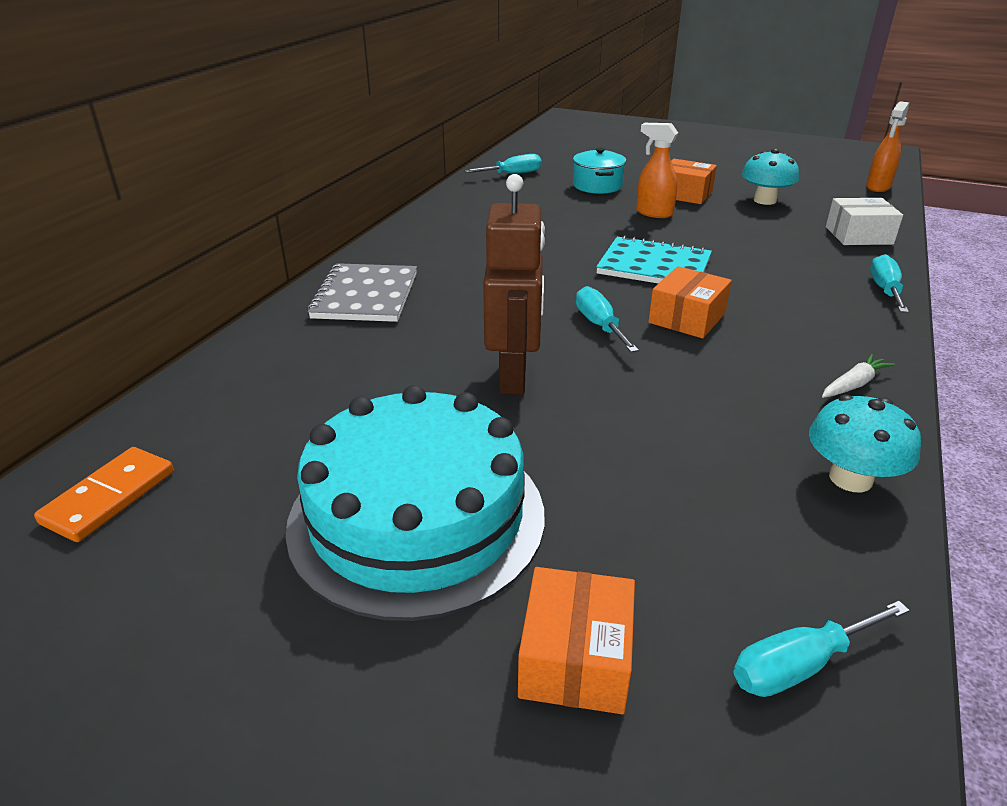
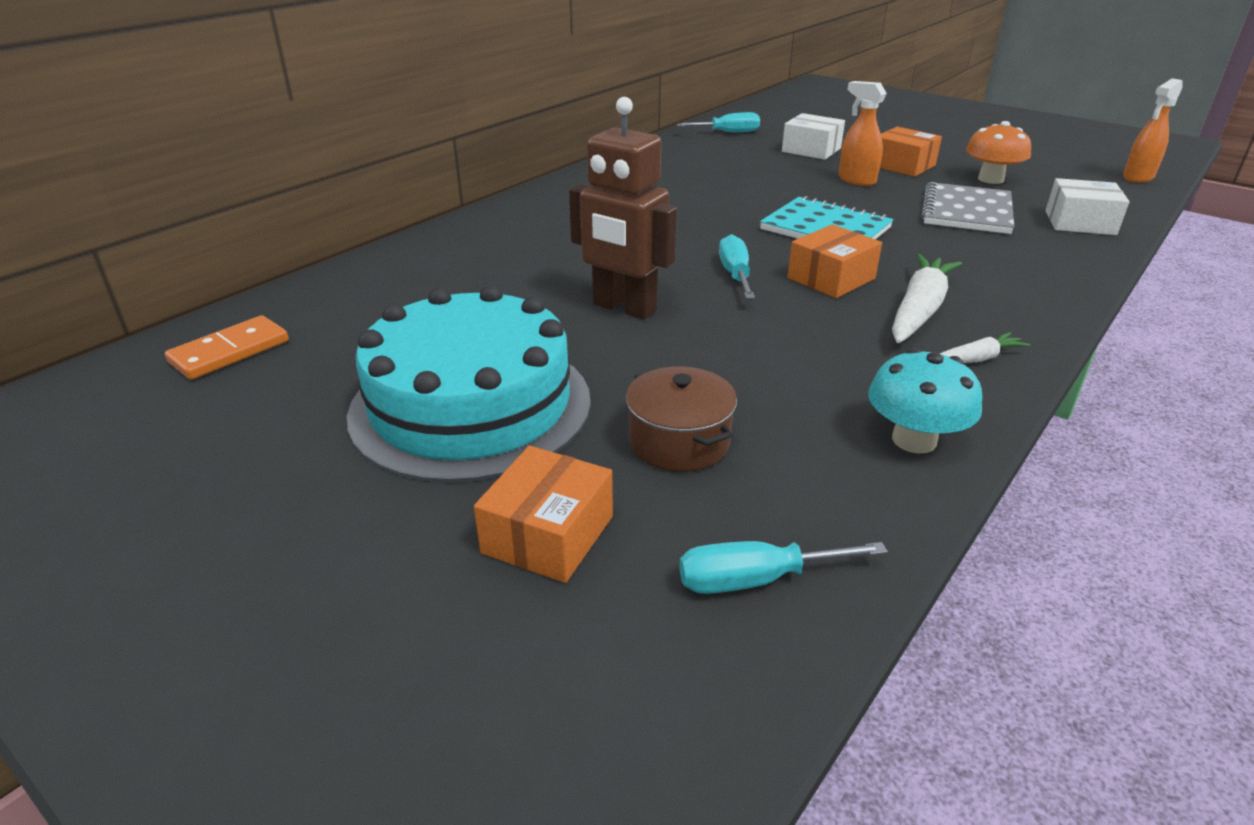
camera: 15 degrees right, 0 degrees up
grey notebook [307,263,417,322] -> grey notebook moved to [921,182,1014,234]
brown robot [483,174,545,395] -> brown robot turned 105 degrees clockwise [569,97,677,320]
turquoise pot [573,148,626,194] -> white box [782,113,845,160]
turquoise mushroom [742,148,799,205] -> orange mushroom [966,121,1031,184]
turquoise screwdriver [870,254,909,313] -> none
none -> brown pot [626,366,737,472]
none -> white carrot [892,254,962,343]

